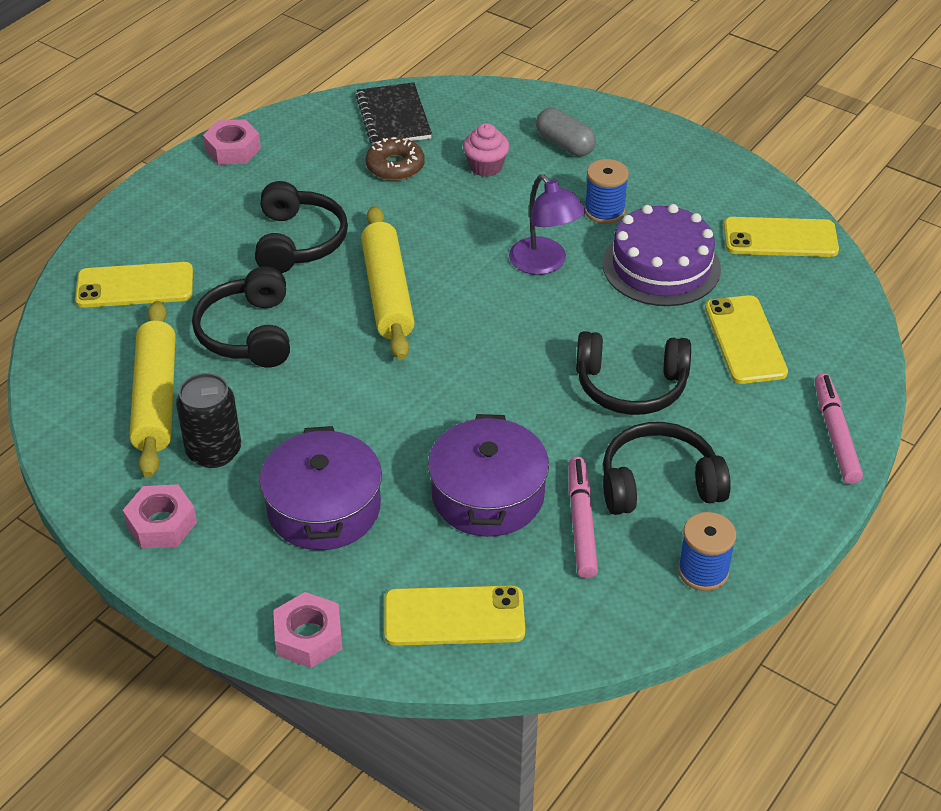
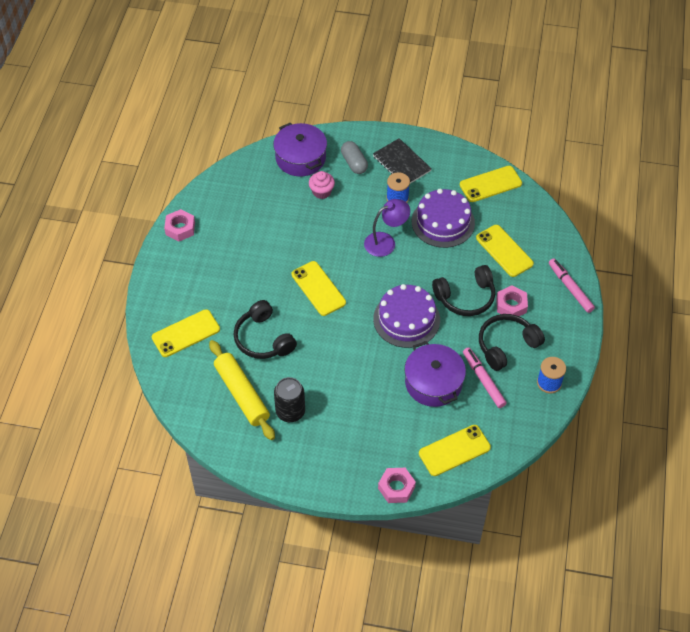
camera: 25 degrees left, 10 degrees up
pink nut [123,484,197,549] -> pink nut moved to [496,285,528,316]
black headphones [255,181,348,273] -> none
purple pot [260,426,382,550] -> purple pot moved to [273,123,327,176]
black notebook [356,82,432,145] -> black notebook moved to [373,138,432,183]
yellow rolling pin [361,206,415,360] -> yellow phone [292,261,346,316]
brown donut [366,137,425,181] -> none
purple lamp [509,175,586,275] -> purple lamp turned 60 degrees counterclockwise [364,199,410,257]
grey capsule [536,108,596,156] -> grey capsule turned 45 degrees clockwise [341,141,368,174]
none -> purple cake [373,284,440,348]

